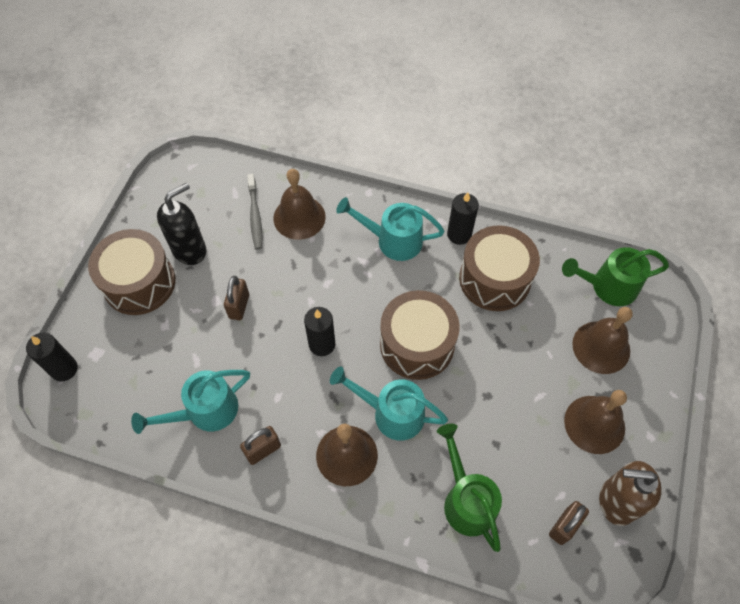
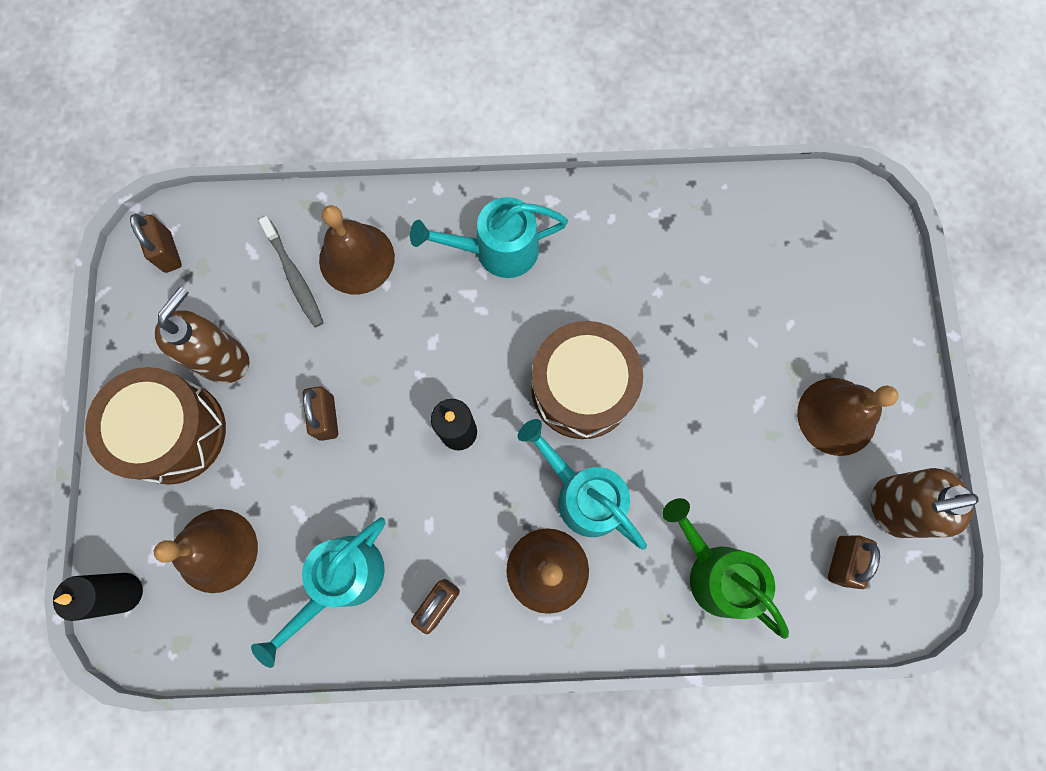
camera: 20 degrees left, 15 degrees up
black soap dispenser [157,182,206,265] -> brown soap dispenser [155,287,249,383]
turquoise watering can [330,366,448,441] -> turquoise watering can turned 45 degrees clockwise [518,419,647,550]
black candle [447,192,479,245] -> none
brown drum [459,225,540,311] -> none
green watering can [562,247,669,306] -> none
brown bell [572,307,632,374] -> brown bell moved to [154,509,258,593]
none -> brown padlock [130,213,182,273]

